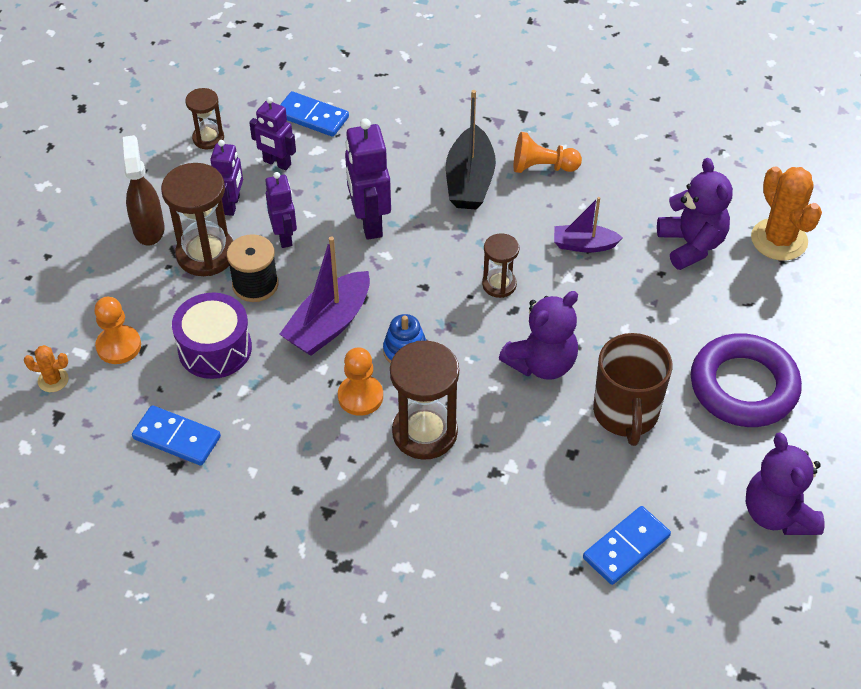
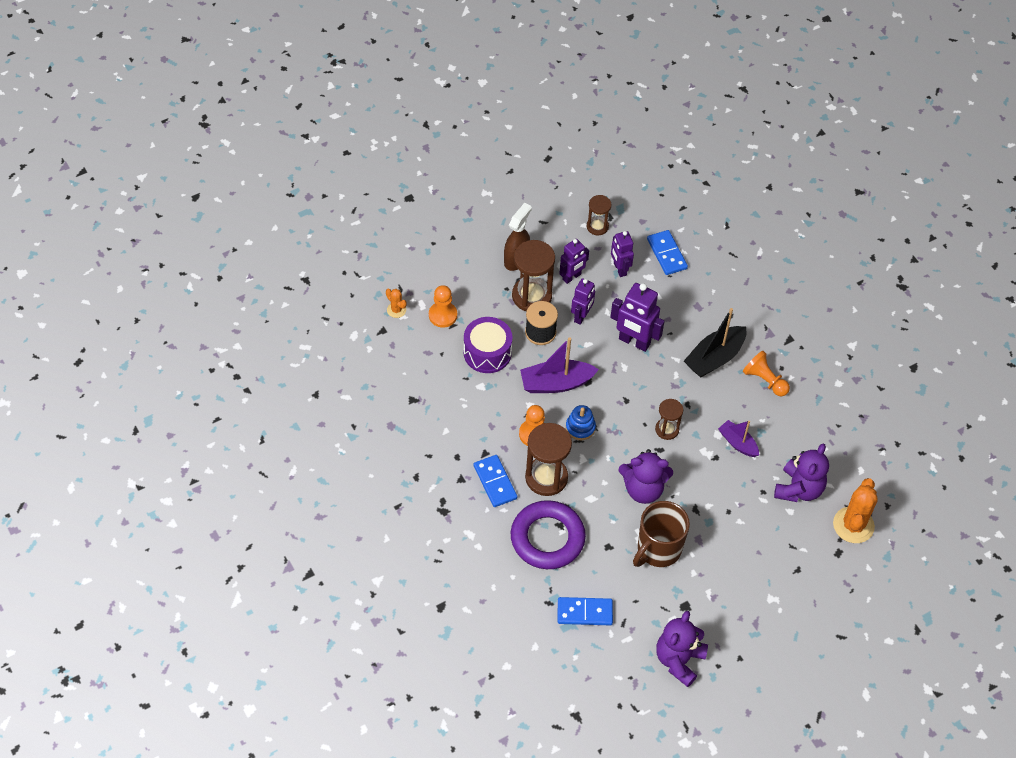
camera: 40 degrees right, 5 degrees up
blue domino [132,405,221,466] -> blue domino moved to [474,455,517,507]
purple robot [345,118,391,240] -> purple robot turned 90 degrees counterclockwise [610,283,665,352]
purple ring [691,333,802,427] -> purple ring moved to [511,500,586,569]

